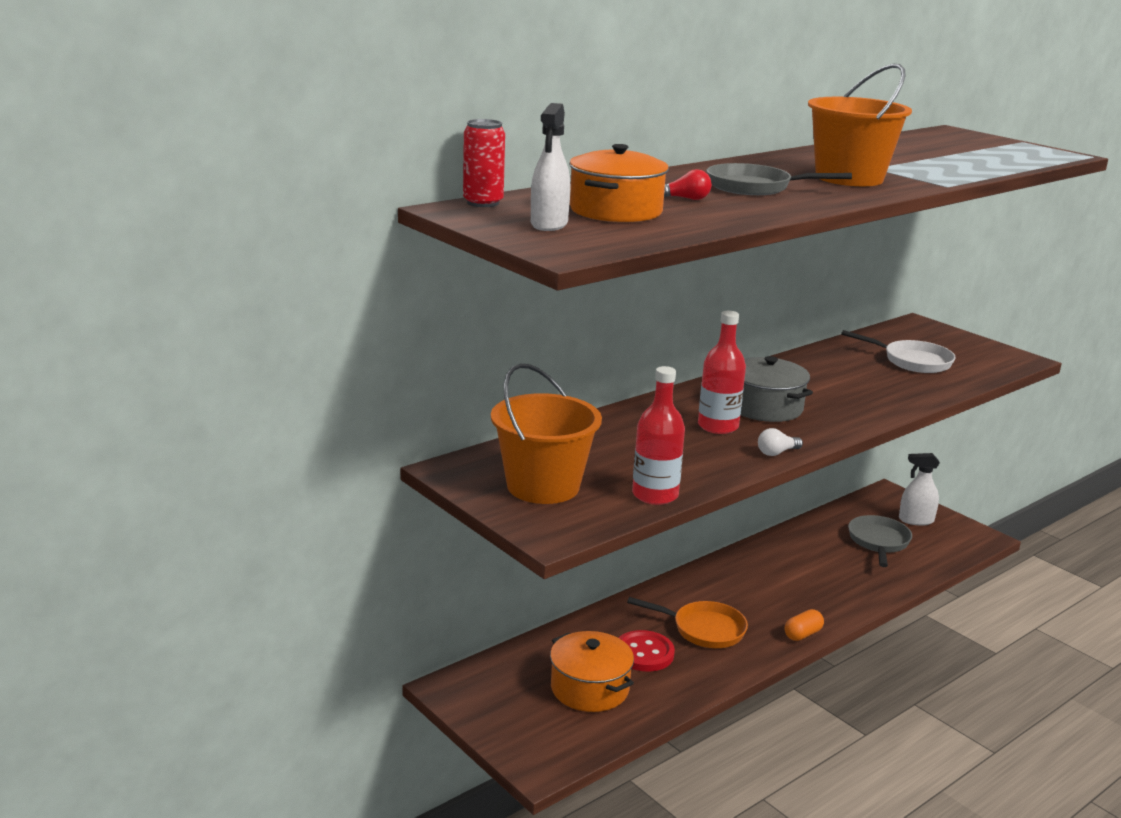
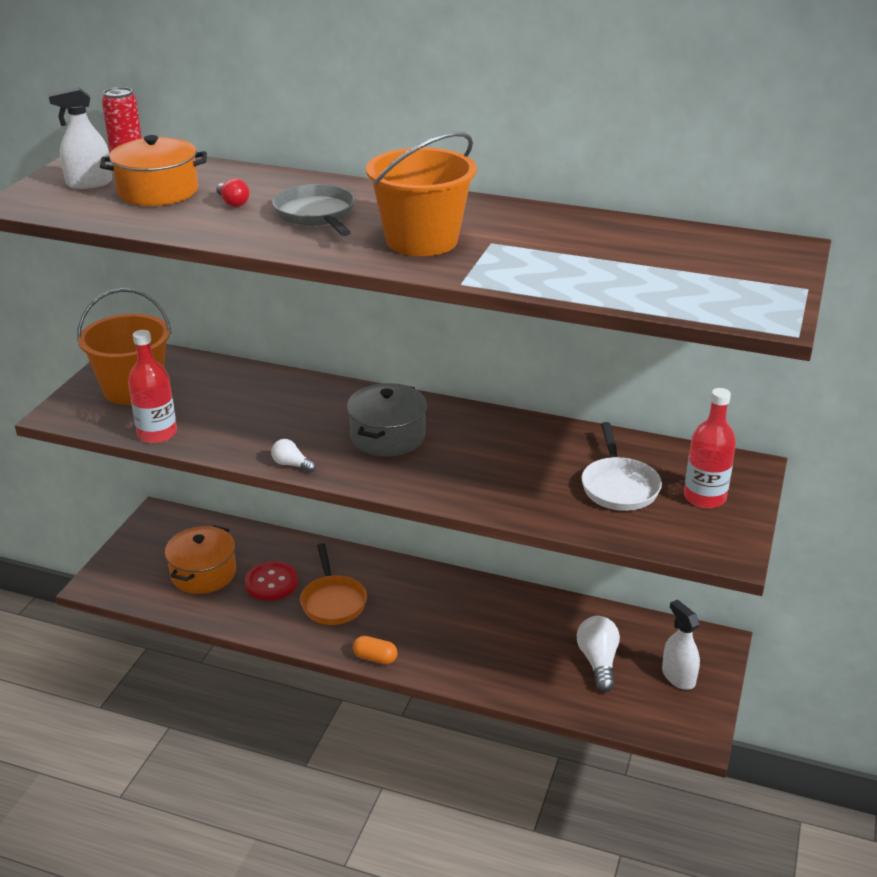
camera: 60 degrees right, 10 degrees up
red bottle [698,311,746,434] -> red bottle moved to [684,388,736,508]
grey pan [848,515,912,567] -> white light bulb [577,616,620,692]

